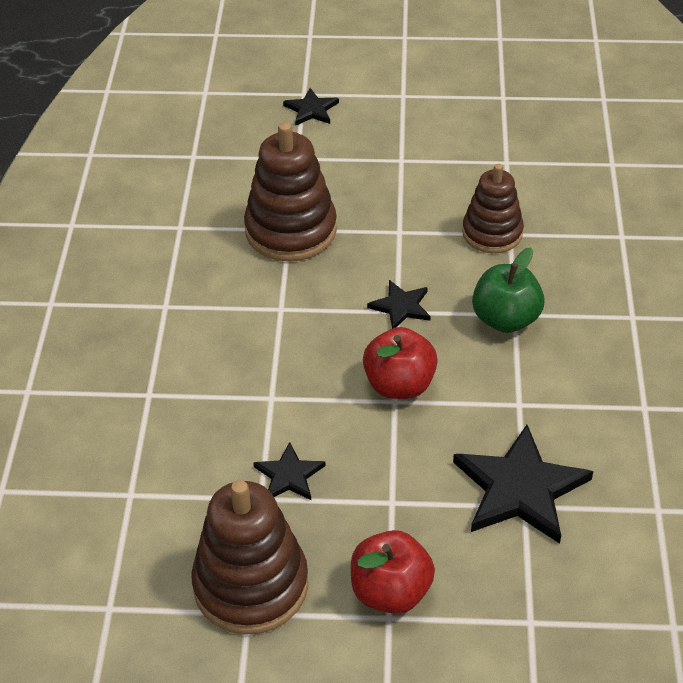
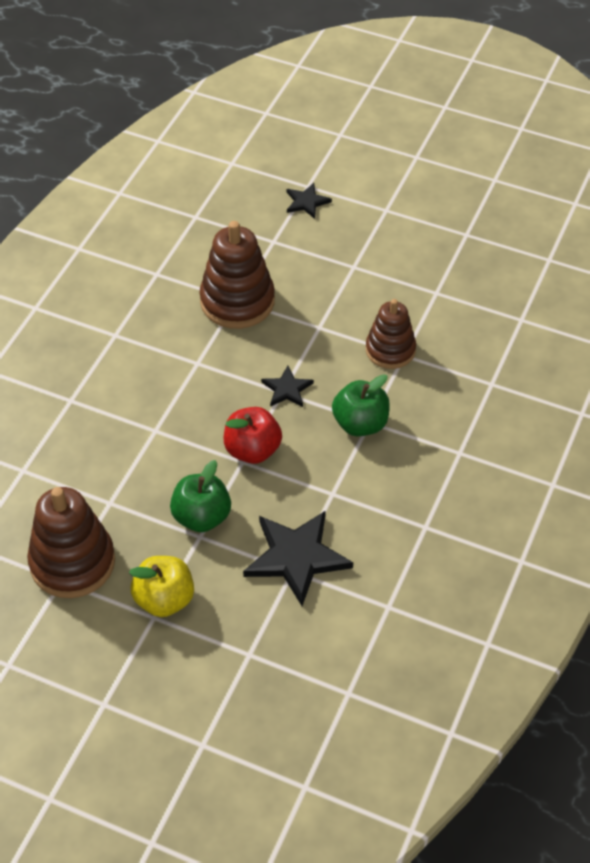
camera: 20 degrees right, 5 degrees up
black star [253,442,326,500] -> none
red apple [351,530,435,614] -> yellow apple [129,556,194,617]
none -> green apple [170,460,231,532]

